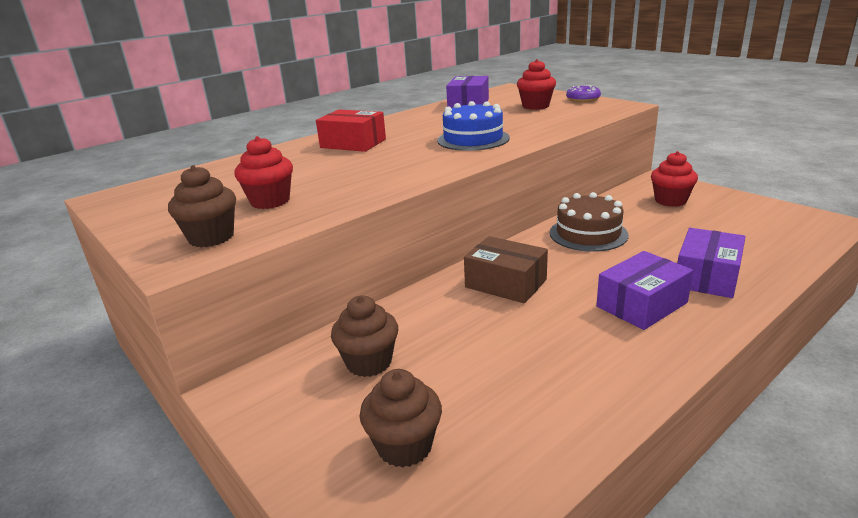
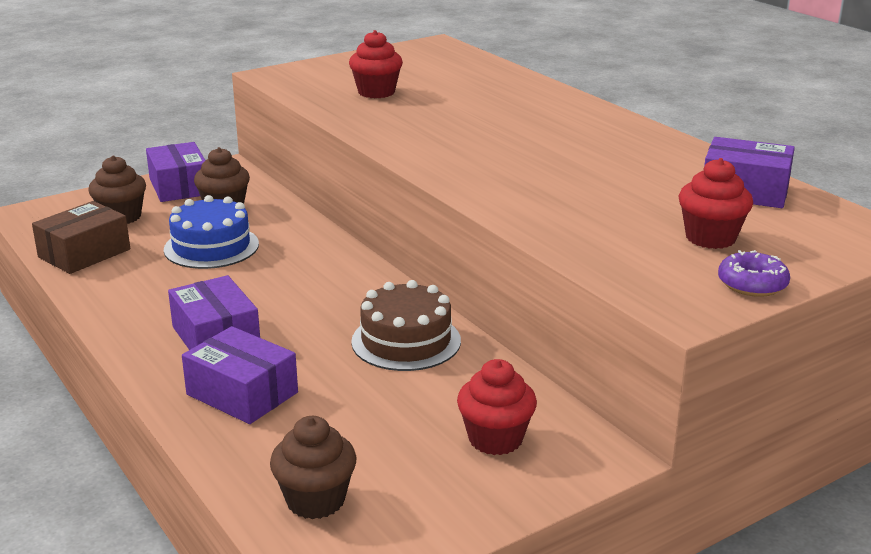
camera: 95 degrees right, 0 degrees up
brown cupcake [168,165,236,247] -> brown cupcake moved to [270,416,357,519]
red box [316,110,386,152] -> none
blue cake [437,101,510,151] -> blue cake moved to [164,195,259,269]
brown box [464,236,548,303] -> brown box moved to [32,201,130,274]
none -> purple box [146,142,206,202]

